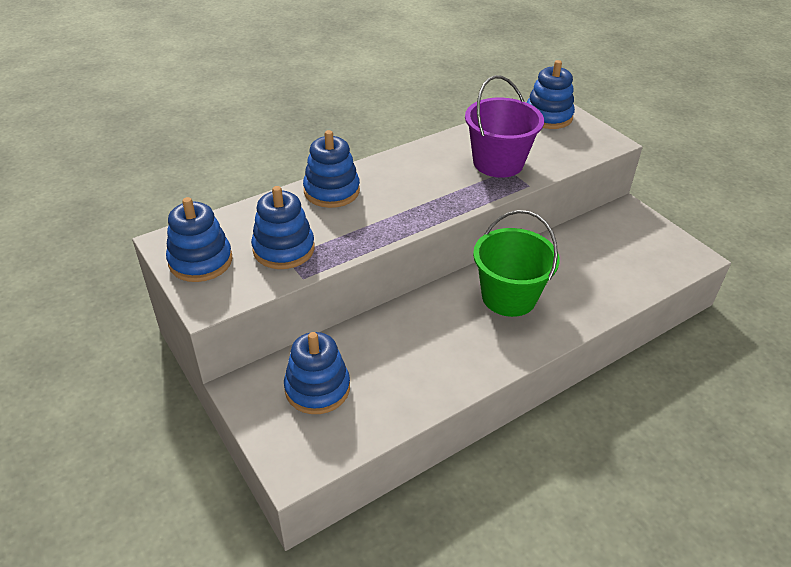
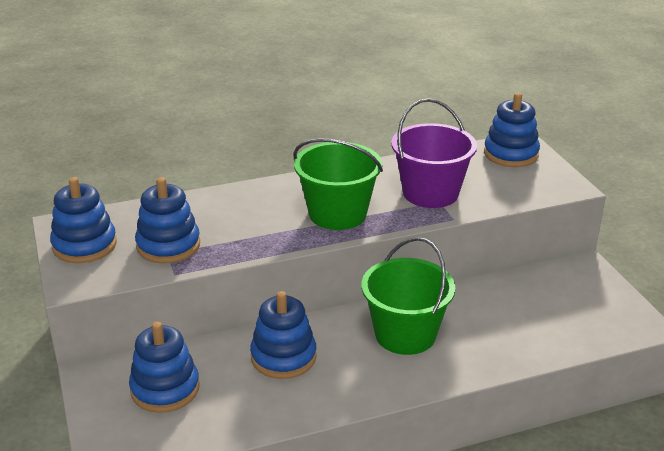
camera: 15 degrees right, 10 degrees down
blue stacking toy [303,130,360,208] -> blue stacking toy moved to [250,291,317,379]
none -> green bucket [293,138,383,230]

